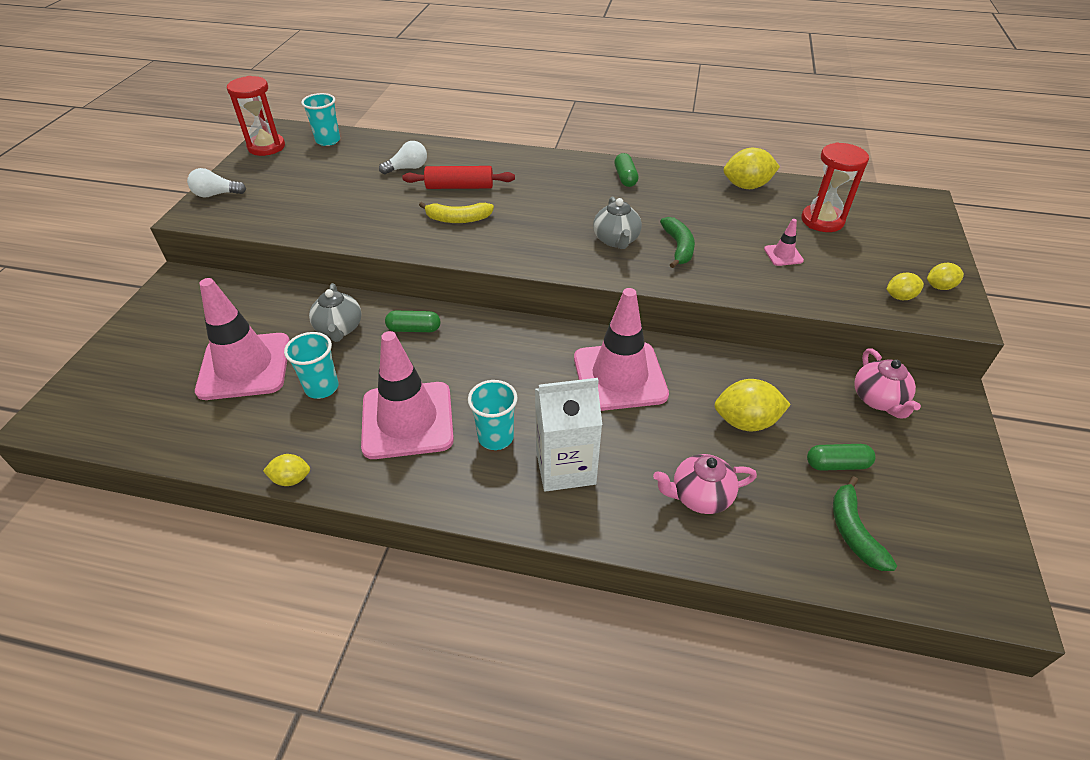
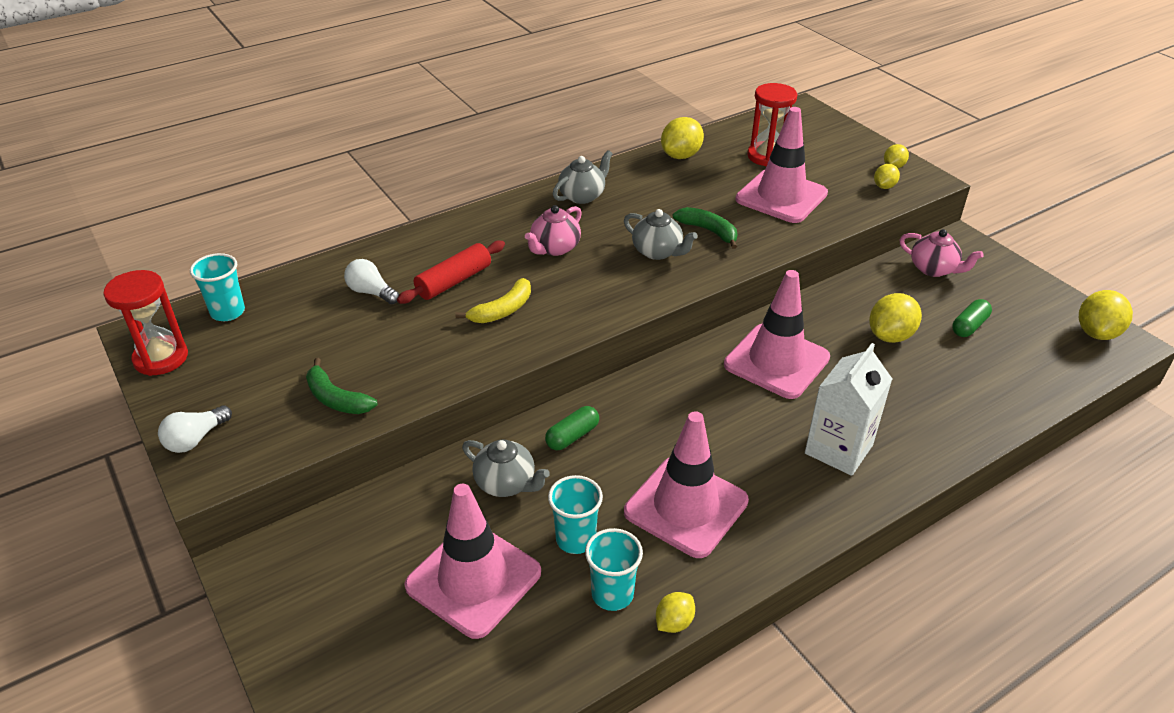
camera: 45 degrees left, 5 degrees down
white light bulb [379,141,427,174] -> white light bulb turned 75 degrees counterclockwise [344,259,399,304]
turquoise cup [468,380,518,450] -> turquoise cup moved to [585,528,643,611]
green capsule [614,153,638,187] -> grey teapot [553,150,613,204]
pink teapot [653,454,757,514] -> pink teapot moved to [525,205,582,256]
pink traffic cone [764,219,804,266] -> pink traffic cone [736,107,828,223], size x2.42
green banana [833,476,897,571] -> green banana moved to [306,358,378,414]
none -> yellow lemon [1079,290,1133,340]

